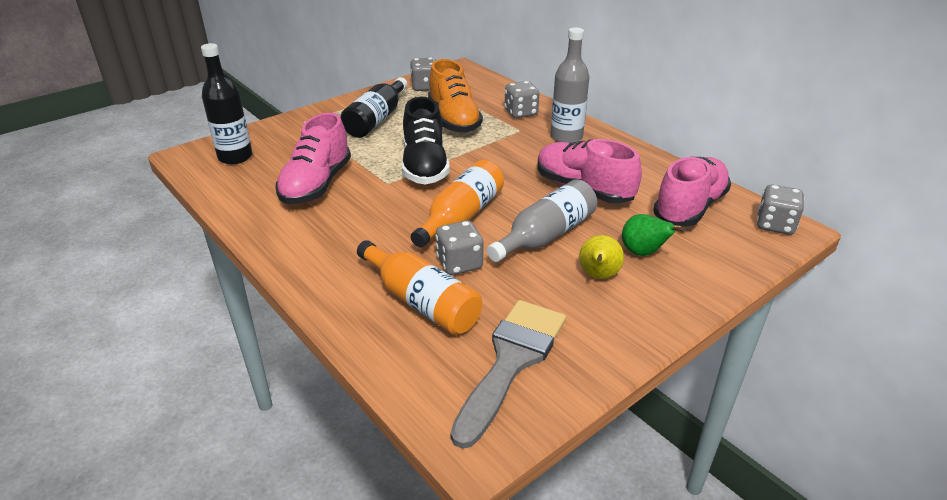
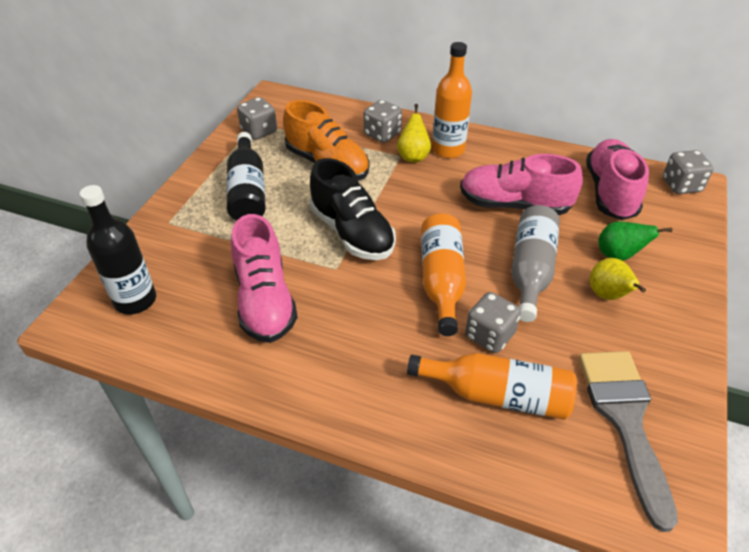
camera: 30 degrees left, 10 degrees up
grey bottle [551,27,589,143] -> orange bottle [432,42,472,158]
none -> yellow pear [397,104,431,162]

